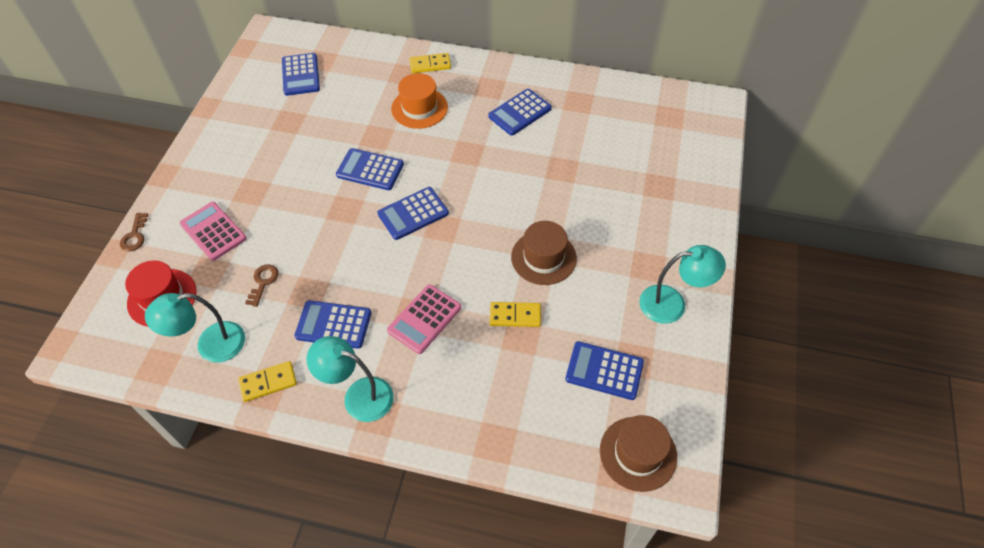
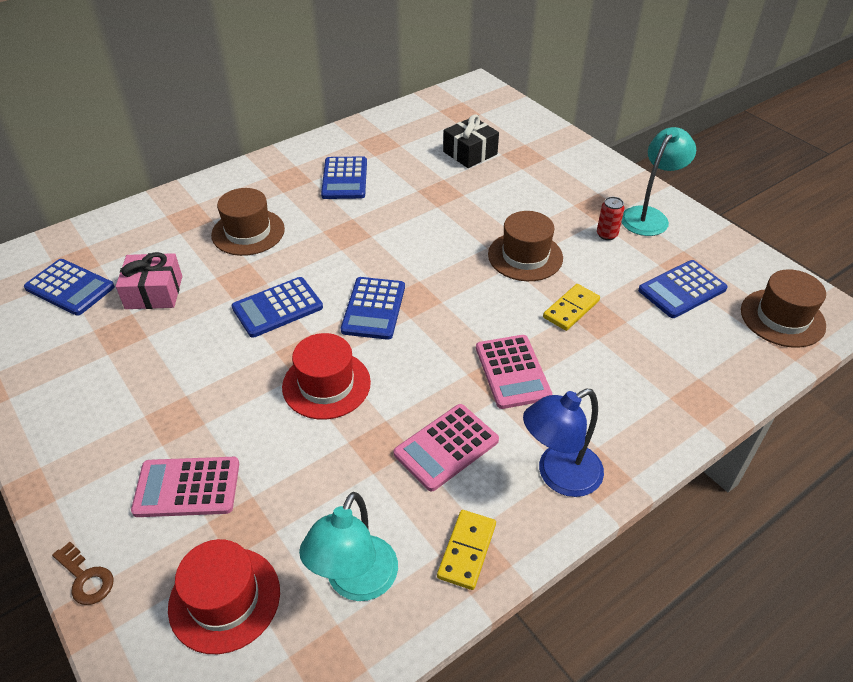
camera: 50 degrees left, 10 degrees down
brown key [245,264,279,307] -> none
blue calculator [294,300,371,349] -> pink calculator [393,404,499,492]
turquoise lamp [307,336,394,422] -> blue lamp [523,389,604,497]
orange hat [391,73,448,129] -> brown hat [211,188,285,256]
yellow domino [409,53,451,73] -> none
none -> pink gift [116,252,182,309]
none -> red hat [282,333,371,420]
none -> black gift [443,114,499,168]
none -> red can [597,197,625,240]

